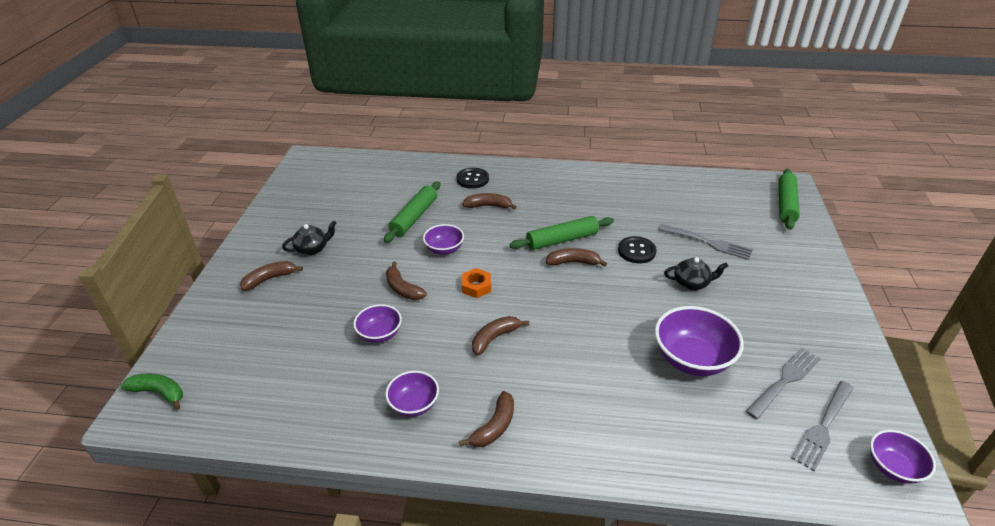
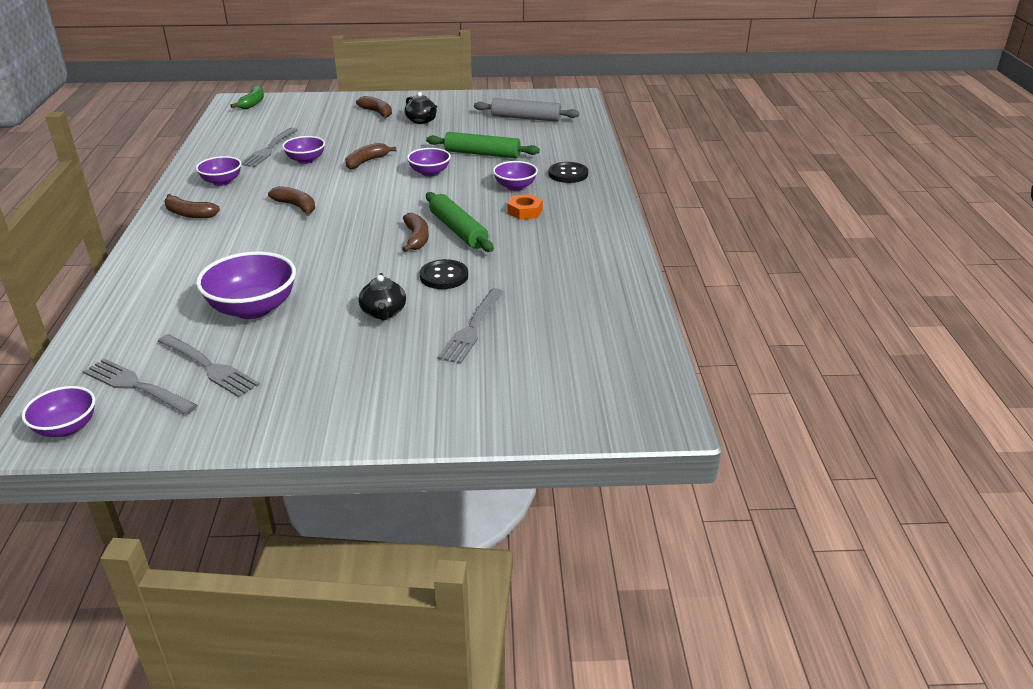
camera: 80 degrees right, 5 degrees down
brown banana [462,193,516,210] -> purple bowl [493,161,538,191]
orange nut [462,268,491,298] -> orange nut moved to [507,194,543,220]
green rolling pin [778,169,800,230] -> none
none -> grey fork [241,128,297,167]
none -> grey rolling pin [474,98,579,122]

